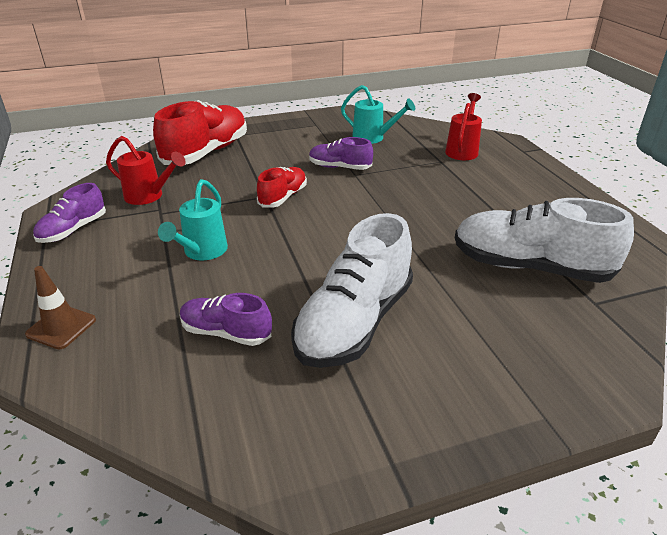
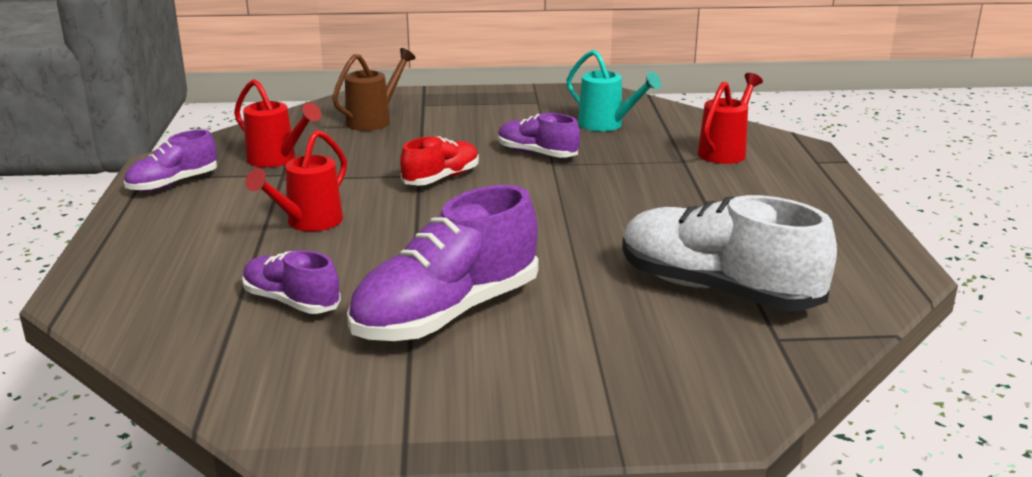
camera: 15 degrees right, 10 degrees down
brown traffic cone [25,266,96,349] -> none
red shoe [153,100,247,165] -> brown watering can [332,48,416,131]
turquoise watering can [158,179,228,260] -> red watering can [246,130,347,231]
white shoe [291,213,413,368] -> purple shoe [347,185,539,341]

